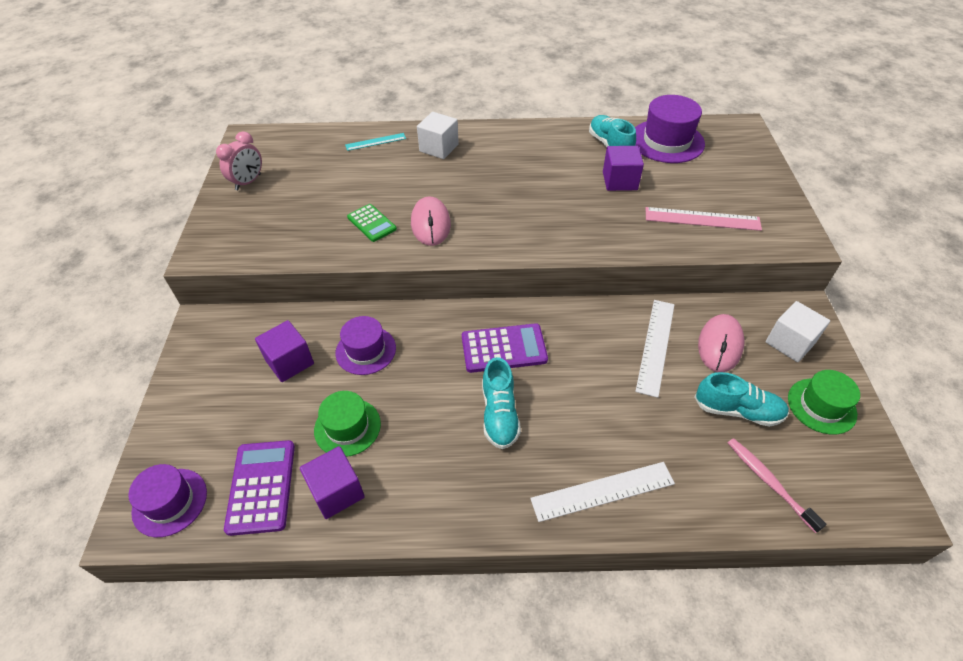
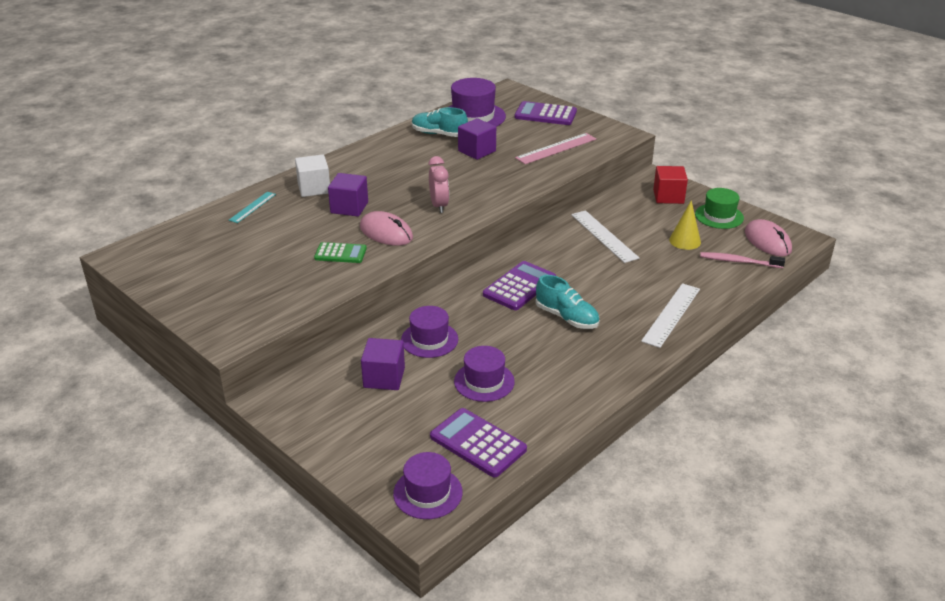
camera: 45 degrees left, 15 degrees down
pink clock [216,131,262,190] -> pink clock moved to [428,156,449,213]
purple cube [300,446,365,519] -> purple cube moved to [328,173,368,217]
green hat [314,391,381,457] -> purple hat [454,346,515,402]
turquoise shoe [695,372,789,427] -> yellow cone [669,200,701,250]
pink mouse [698,314,745,372] -> pink mouse moved to [745,219,792,257]
white cube [766,301,830,362] -> red cube [653,166,688,204]
none -> purple calculator [515,101,577,125]

